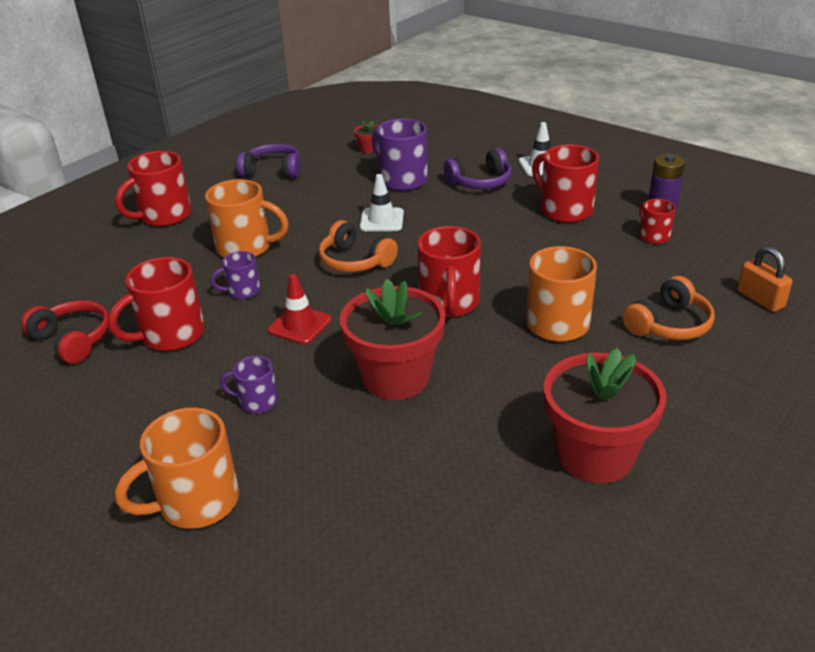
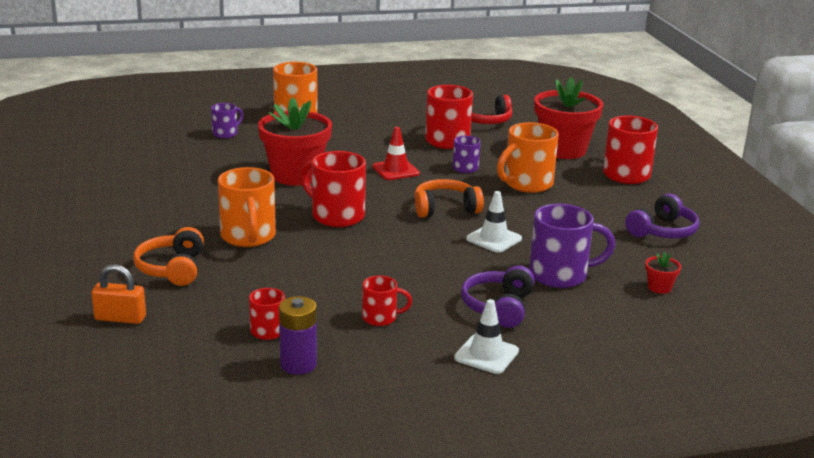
camera: 125 degrees right, 10 degrees down
purple mug [220,356,278,413] -> purple mug moved to [211,103,243,138]
red mug [532,144,599,223] -> red mug [362,276,412,326], size x0.55
red flower pot [544,348,667,483] -> red flower pot moved to [534,77,603,159]

